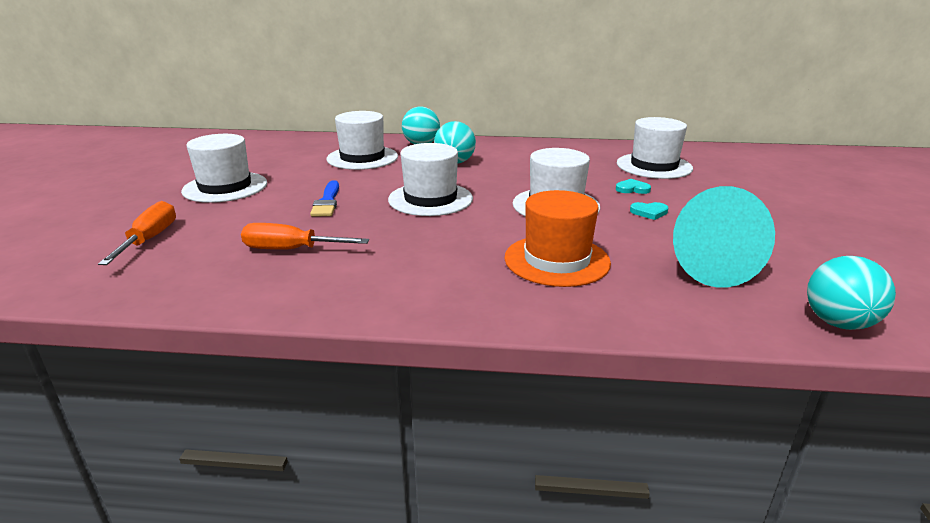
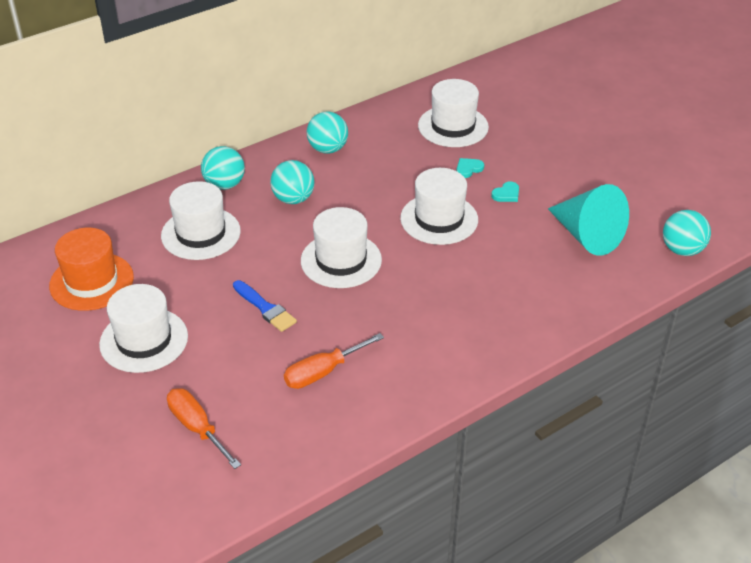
camera: 40 degrees left, 15 degrees up
orange hat [505,190,611,287] -> orange hat moved to [49,228,134,311]
none -> turquoise ball [307,112,348,154]

